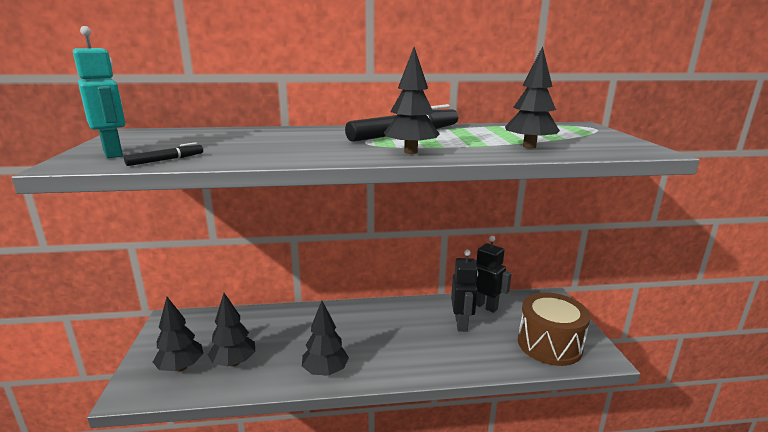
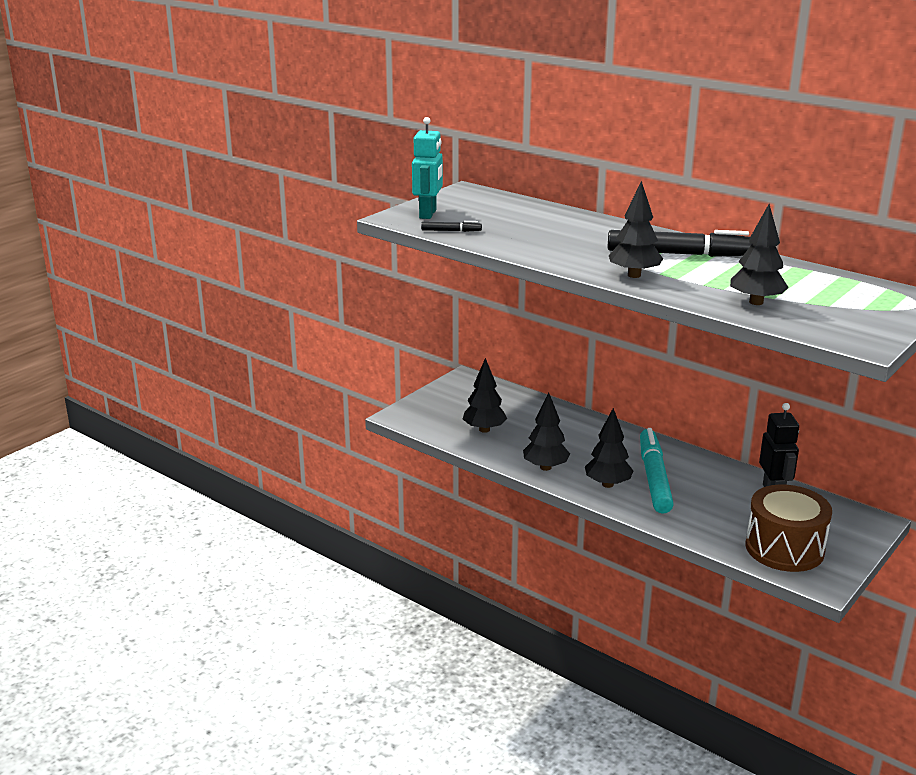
camera: 45 degrees right, 5 degrees up
black tree [153,297,203,371] -> black tree moved to [585,408,633,488]
black robot [451,250,478,332] -> none
none -> turquoise marker [640,428,674,514]

